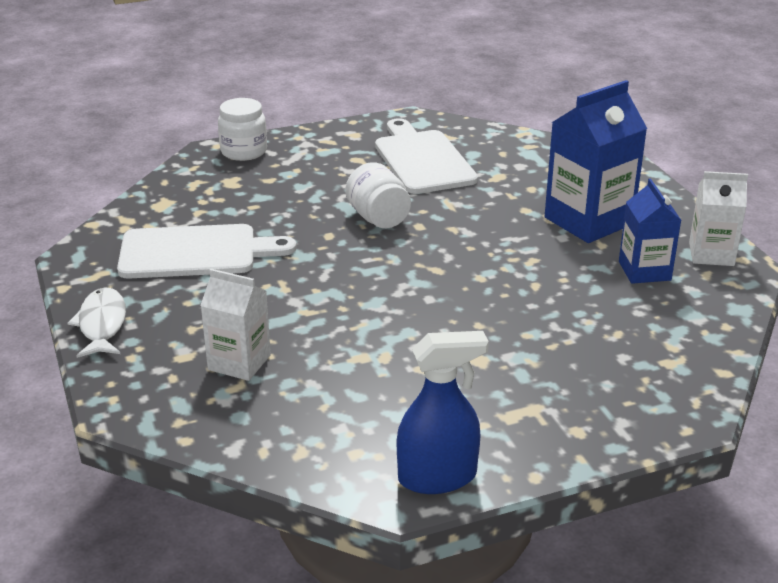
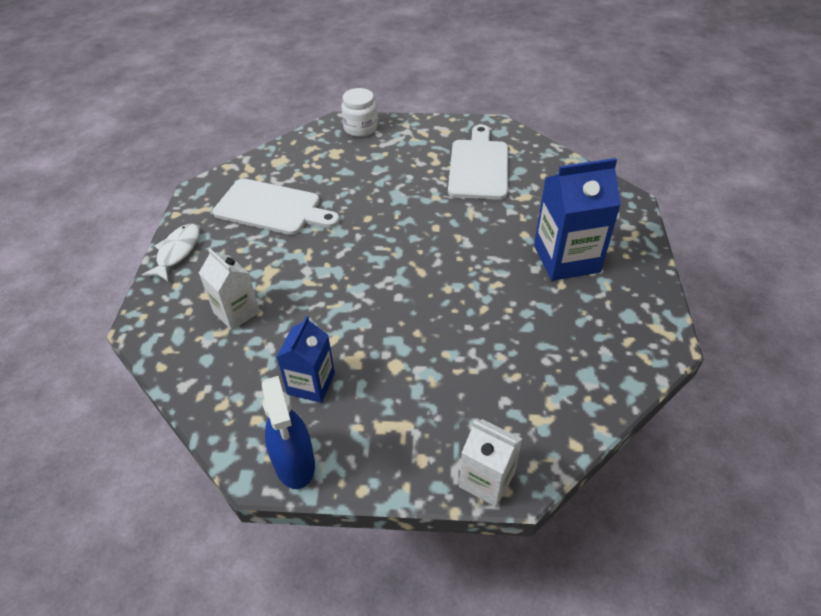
camera: 25 degrees right, 15 degrees up
white jar [345,162,411,228] -> none
blue spray bottle [397,331,489,494] -> blue spray bottle turned 60 degrees clockwise [262,376,315,489]
blue carton [619,178,681,284] -> blue carton moved to [277,316,335,403]
white carton [689,171,748,266] -> white carton moved to [459,419,522,507]

